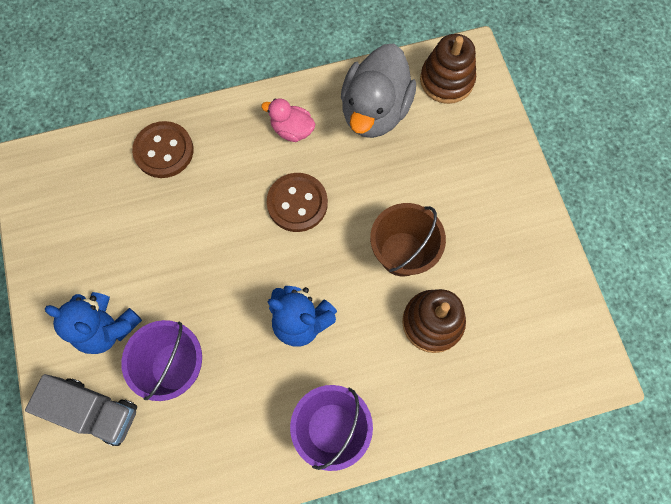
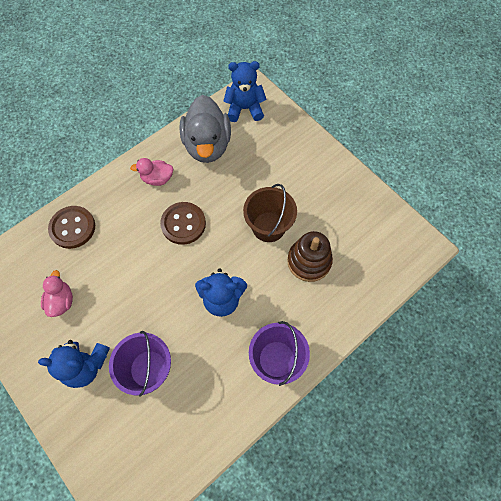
camera: 25 degrees left, 5 degrees down
grey truck [25,374,137,446] -> none
brown stacking toy [420,34,476,104] -> blue teddy bear [223,61,267,122]
none -> pink duck [41,270,73,317]

